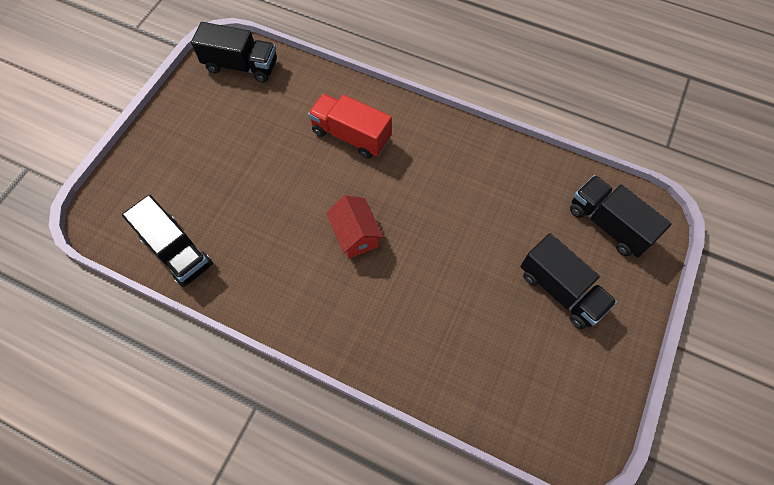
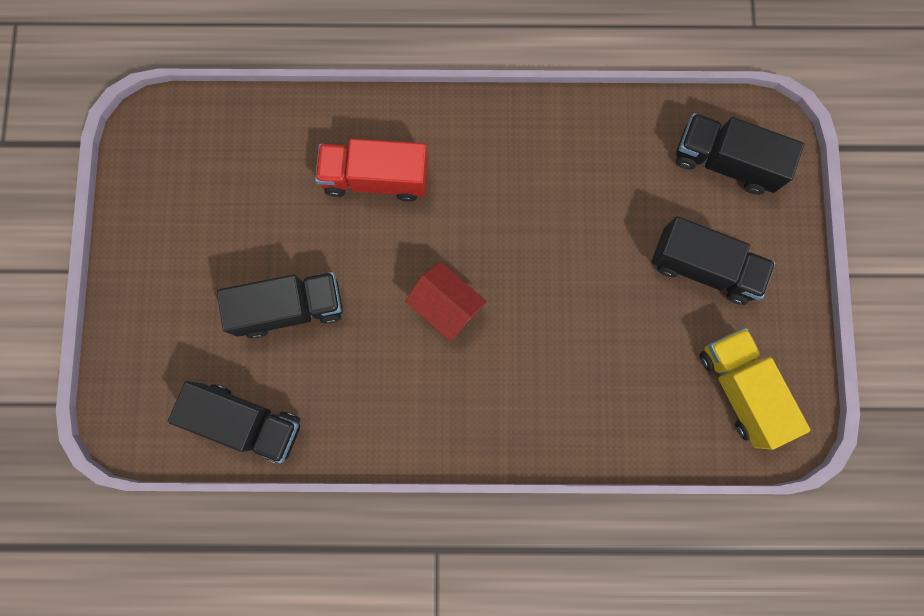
camera: 25 degrees left, 15 degrees up
black truck [191,22,277,83] -> black truck moved to [217,272,343,339]
none -> yellow truck [700,328,811,450]

